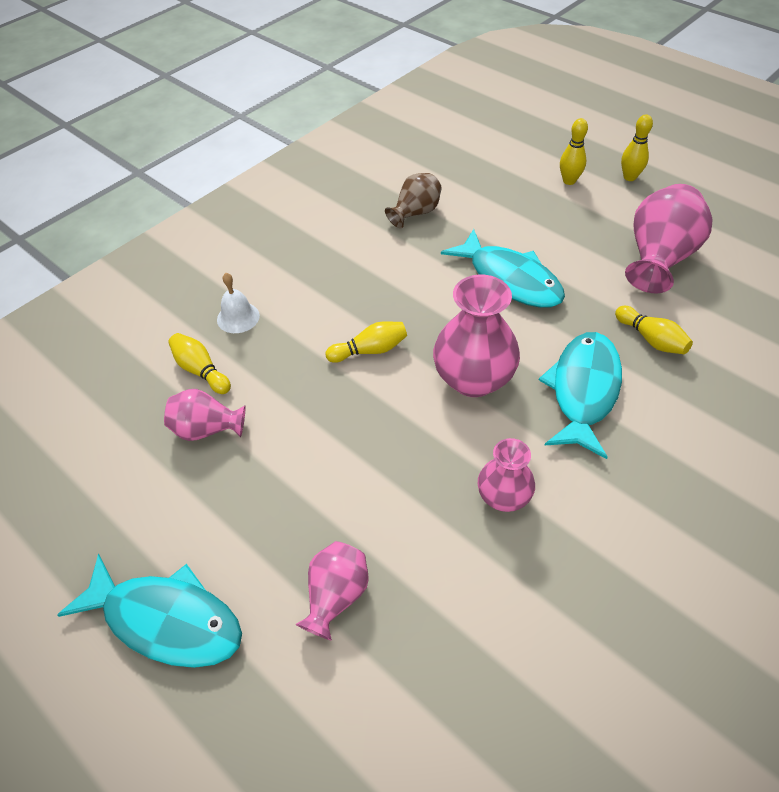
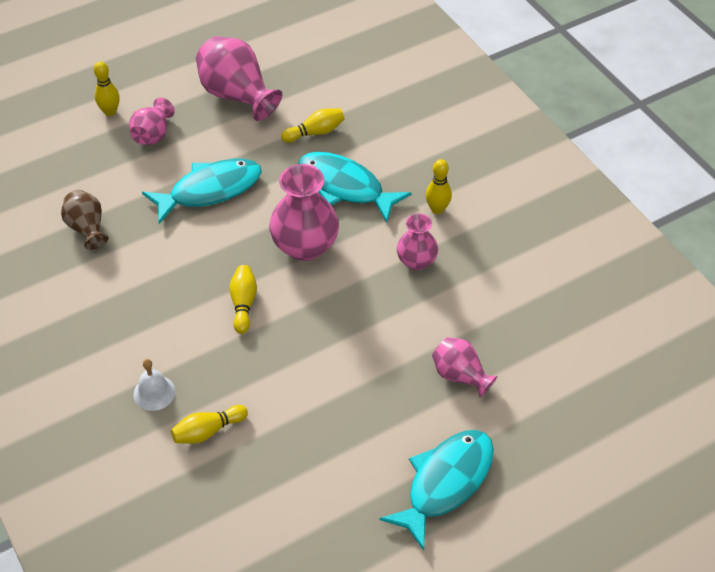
camera: 75 degrees left, 0 degrees up
pink vase [164,389,245,441] -> pink vase moved to [129,98,175,145]
yellow bowling pin [621,114,653,181] -> yellow bowling pin moved to [426,159,452,214]

